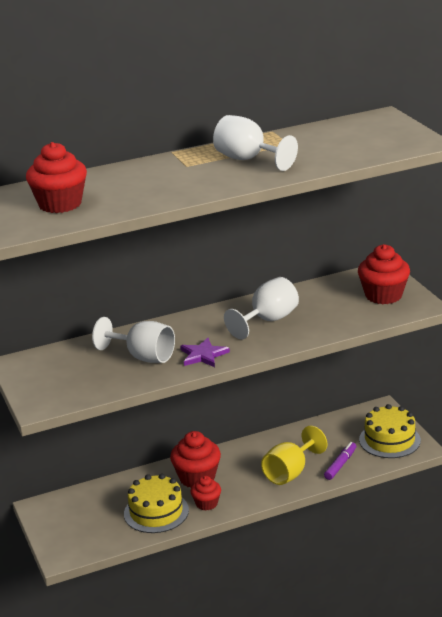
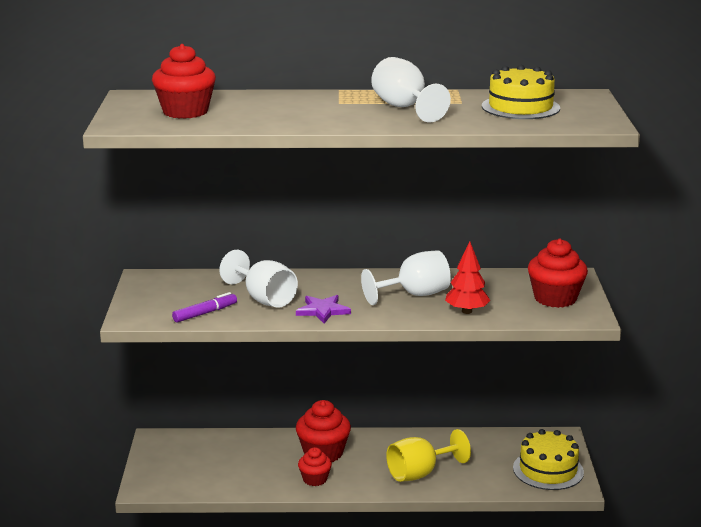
camera: 20 degrees right, 5 degrees down
yellow cake [124,474,189,533] -> yellow cake moved to [482,65,560,119]
purple marker [324,442,356,480] -> purple marker moved to [172,292,237,323]
none -> red tree [445,242,491,314]

